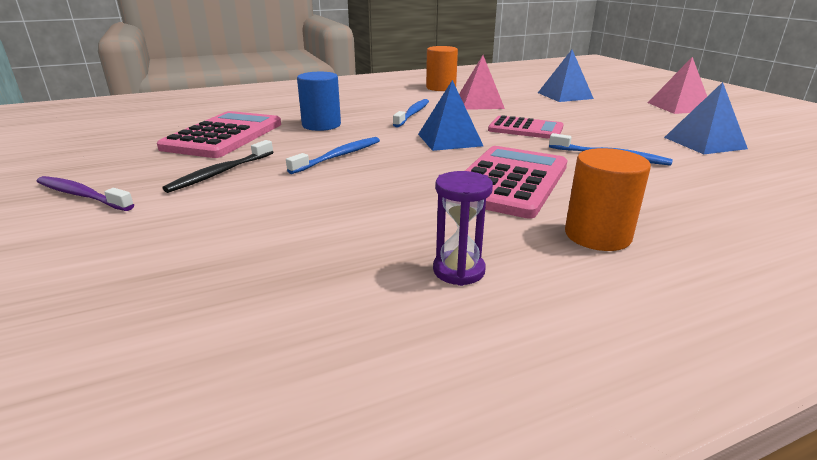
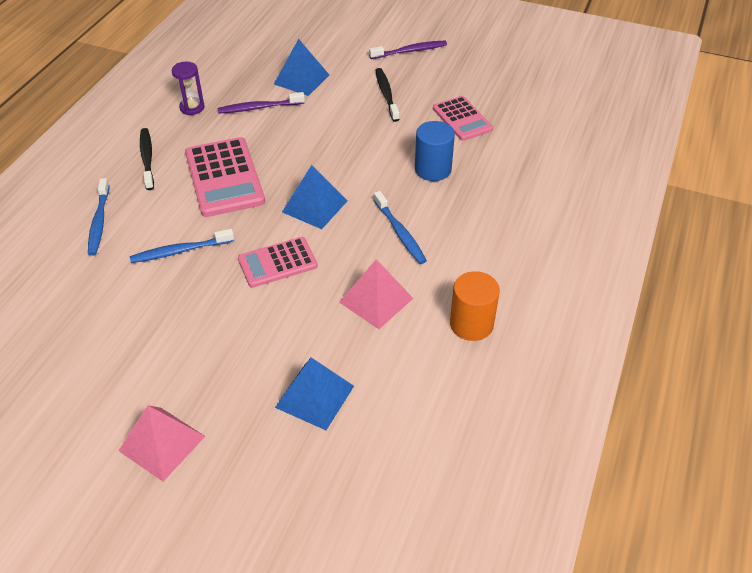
camera: 135 degrees right, 20 degrees up
pink calculator [157,111,281,158] -> pink calculator [433,96,493,141], size x0.64
blue toothbrush [286,137,380,174] -> blue toothbrush moved to [88,178,110,256]
orange cylinder [565,148,651,251] -> black toothbrush [140,128,154,190]
blue pyramid [664,82,748,154] -> blue pyramid moved to [274,39,329,96]
none -> purple toothbrush [217,92,305,114]

